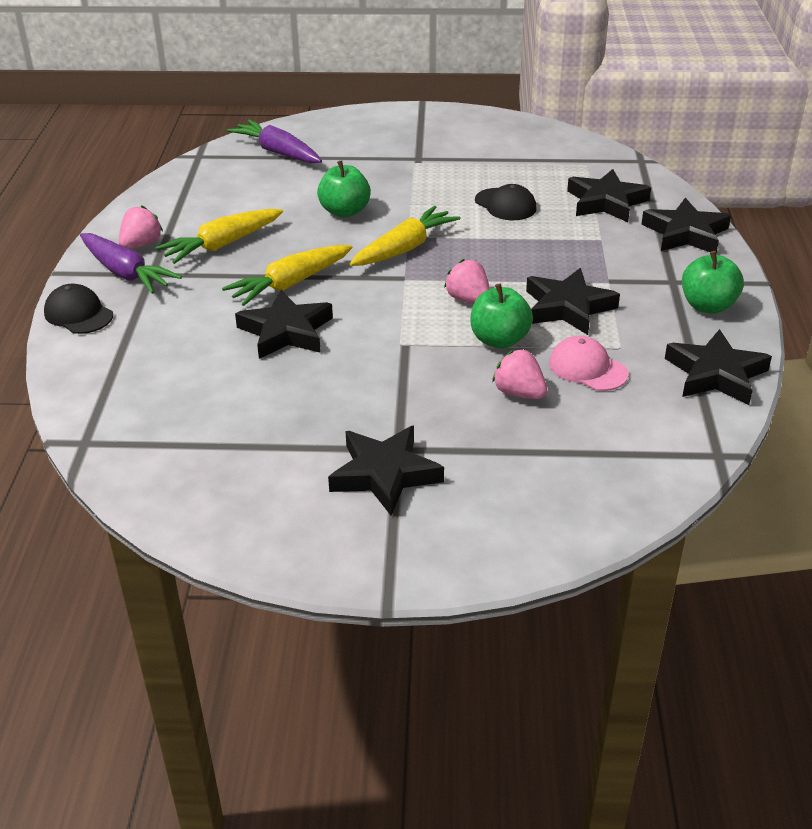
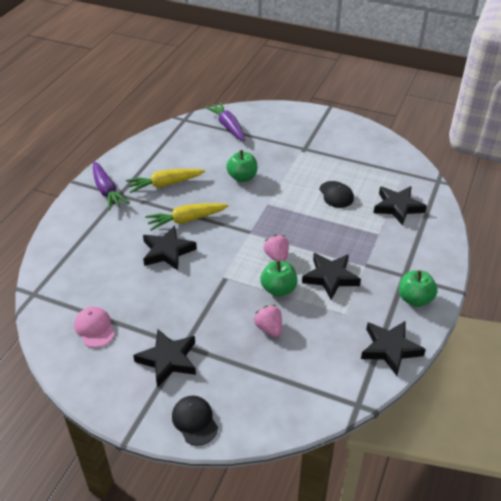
camera: 20 degrees right, 5 degrees up
black cap [44,284,113,334] -> black cap moved to [172,396,218,446]
pink strawberry [119,205,163,249] -> none
yellow carrot [350,206,461,266] -> none
pink cap [549,336,629,391] -> pink cap moved to [74,307,115,348]
black star [641,198,731,253] -> none

